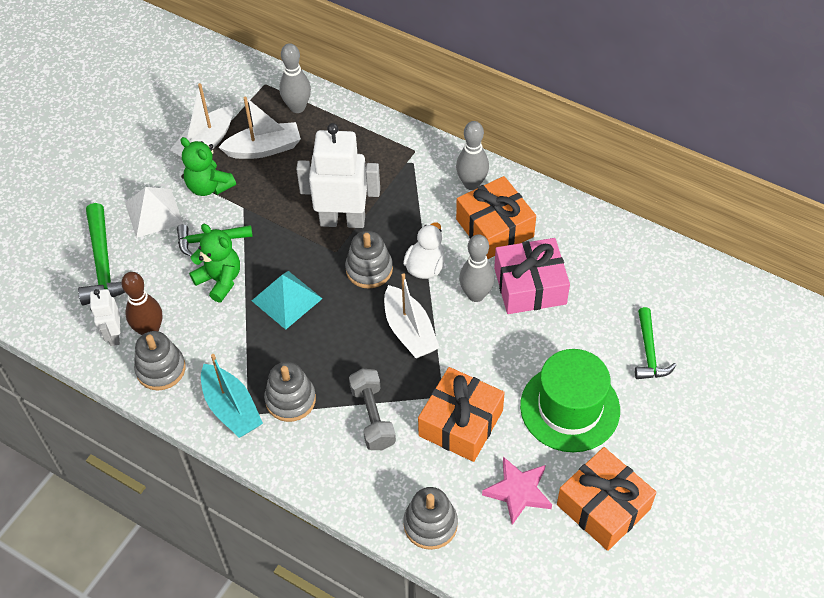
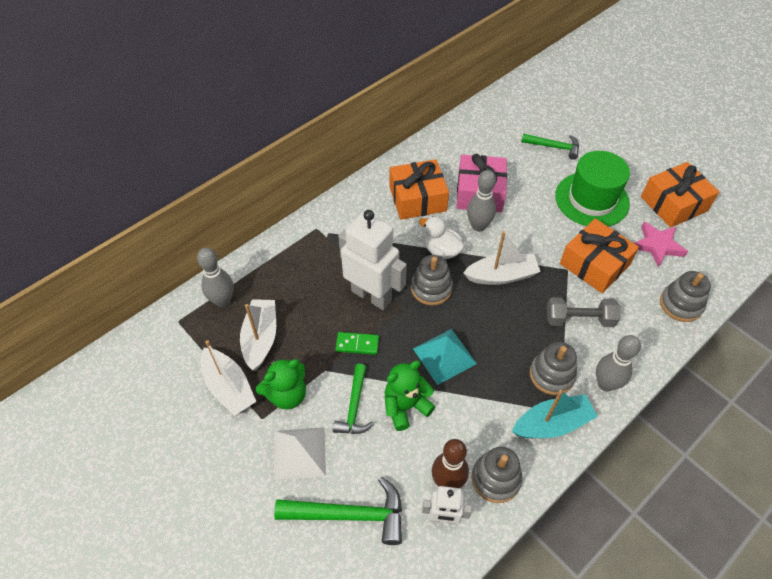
camera: 75 degrees left, 0 degrees up
white robot [296,123,380,228] -> white robot turned 105 degrees clockwise [338,210,407,310]
grey bowling pin [456,121,489,190] -> grey bowling pin moved to [596,335,641,391]
none -> green domino [335,332,379,355]

